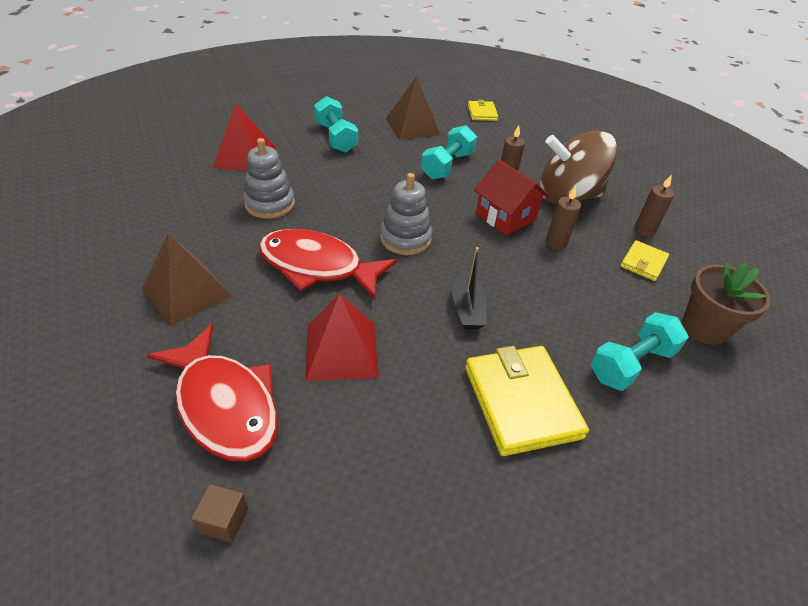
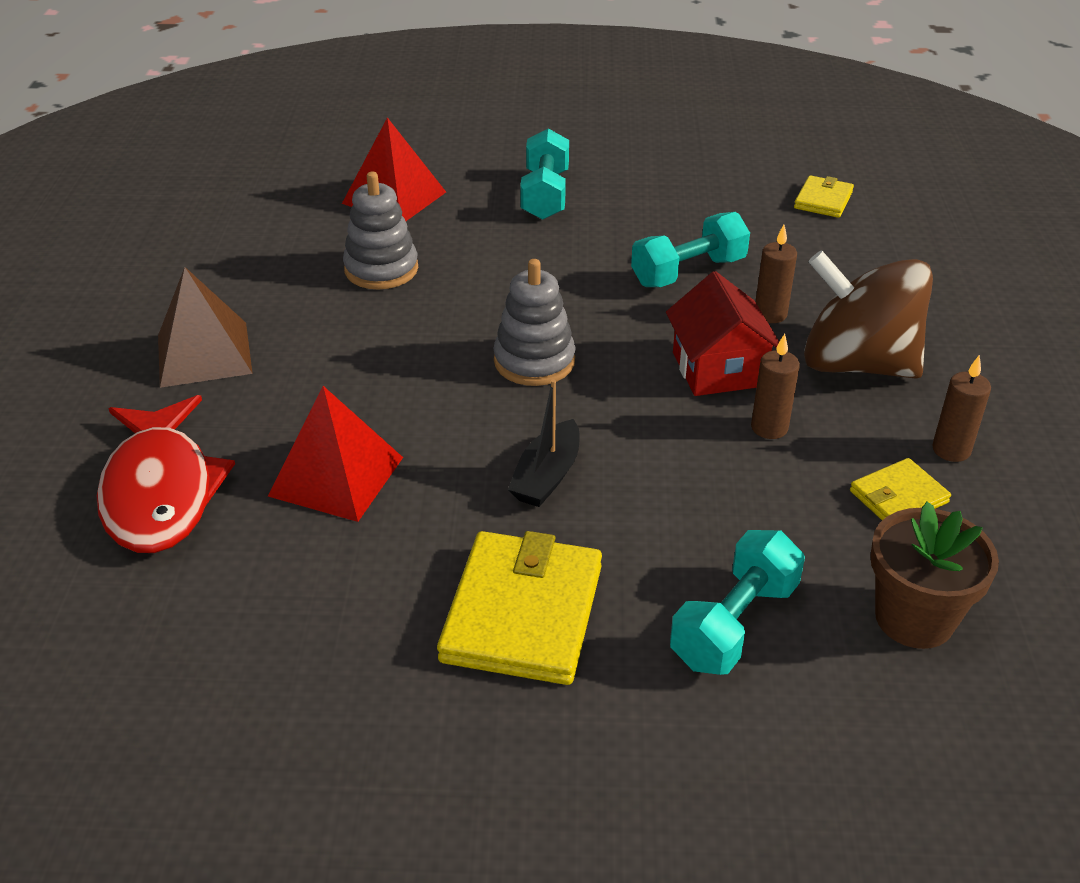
camera: 30 degrees right, 5 degrees down
brown cube [191,484,248,543] -> none
red fish [259,229,397,299] -> none
brown pyramid [386,76,440,140] -> none
turquoise dumbbell [591,312,689,391] -> turquoise dumbbell turned 45 degrees counterclockwise [670,530,805,675]

